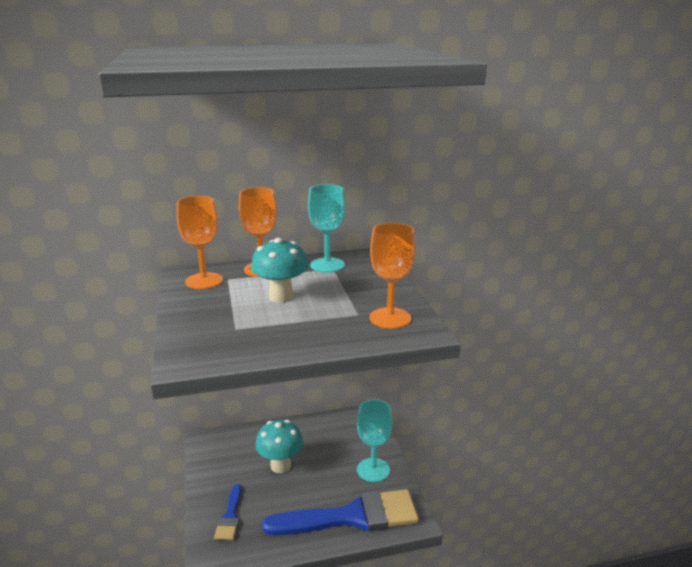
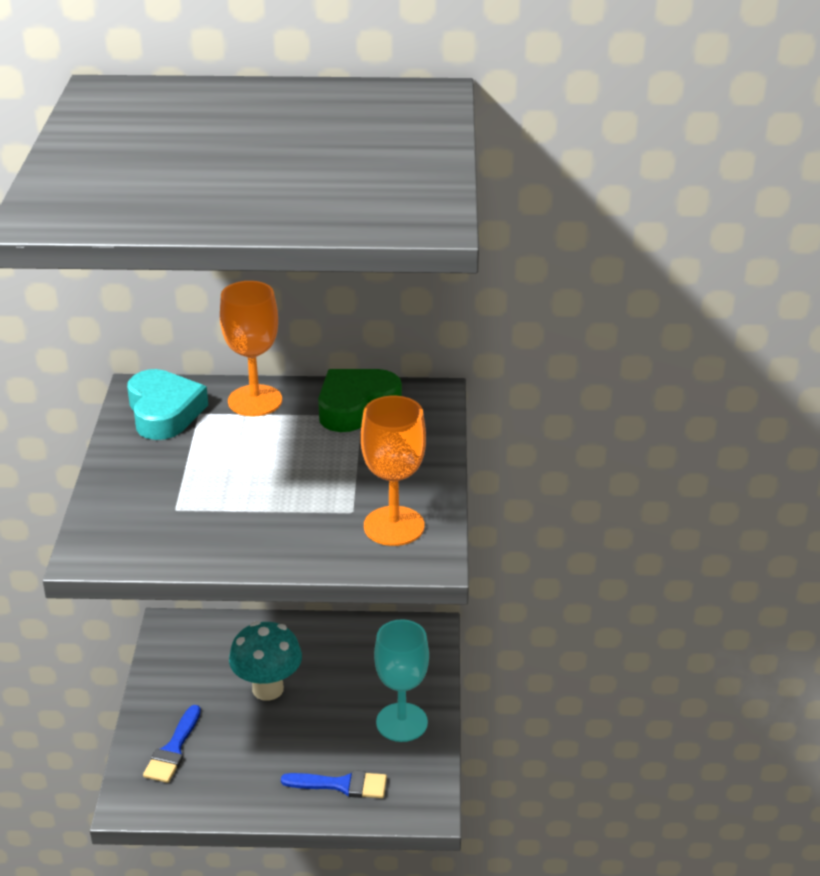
camera: 15 degrees right, 10 degrees up
orange goblet [176,196,223,289] -> turquoise heart [127,369,208,440]
turquoise mushroom [251,238,308,303] -> none
blue brush [262,489,419,535] -> blue brush [281,770,387,798], size x0.47
turquoise goblet [308,184,345,273] -> green heart [318,369,402,432]

